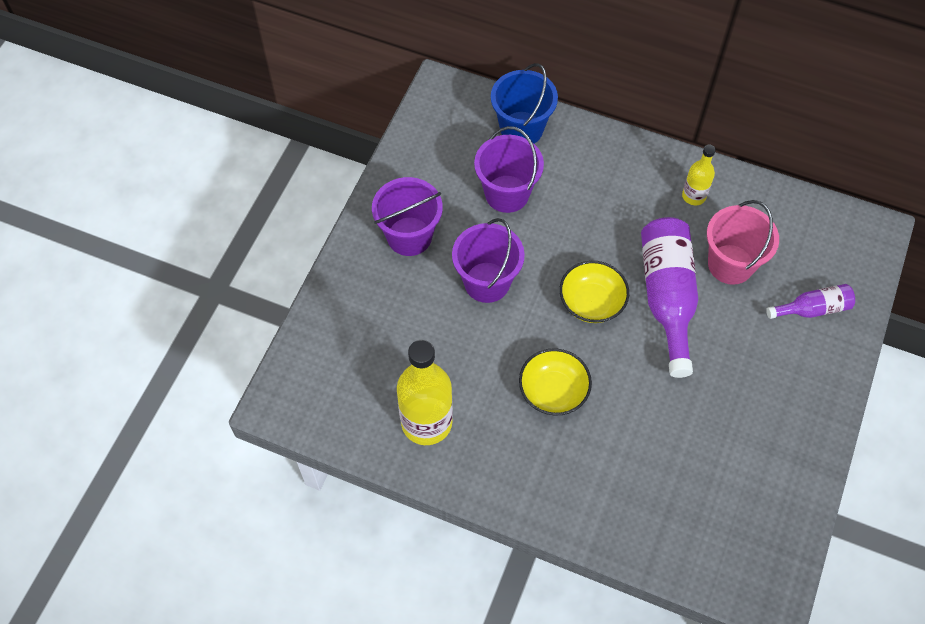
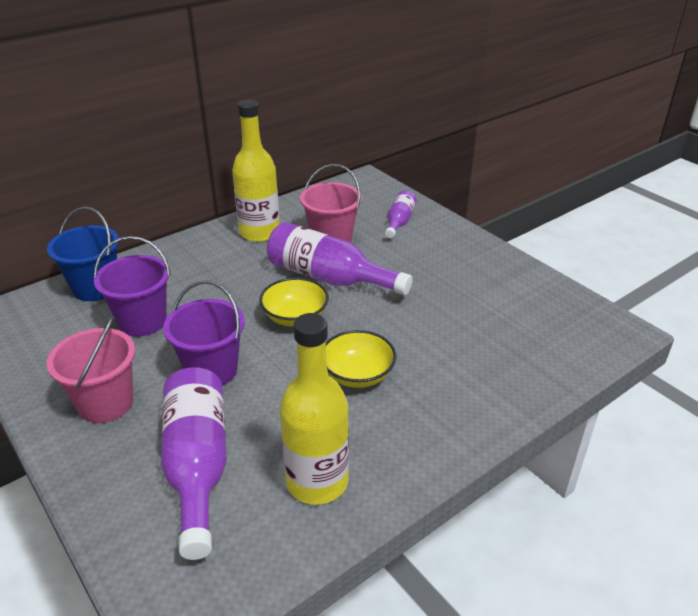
camera: 60 degrees left, 25 degrees down
purple bucket [372,177,443,256] -> pink bucket [47,315,135,423]
yellow bottle [682,145,716,205] -> yellow bottle [232,100,280,242], size x1.89
none -> purple bottle [161,367,227,560]

